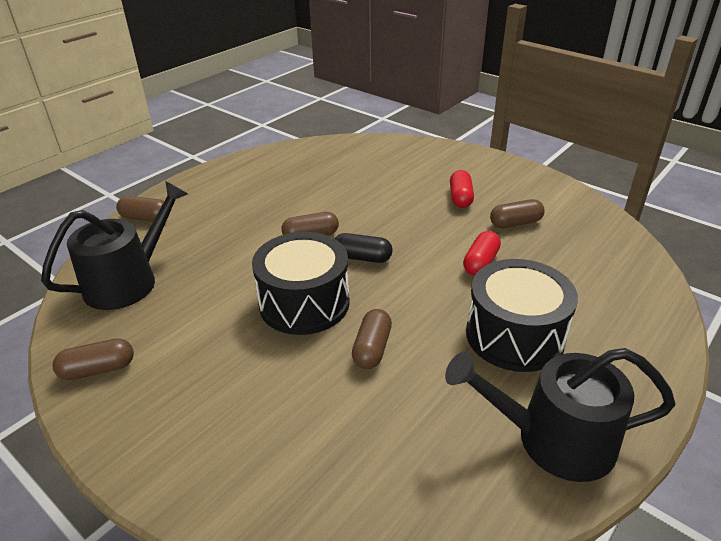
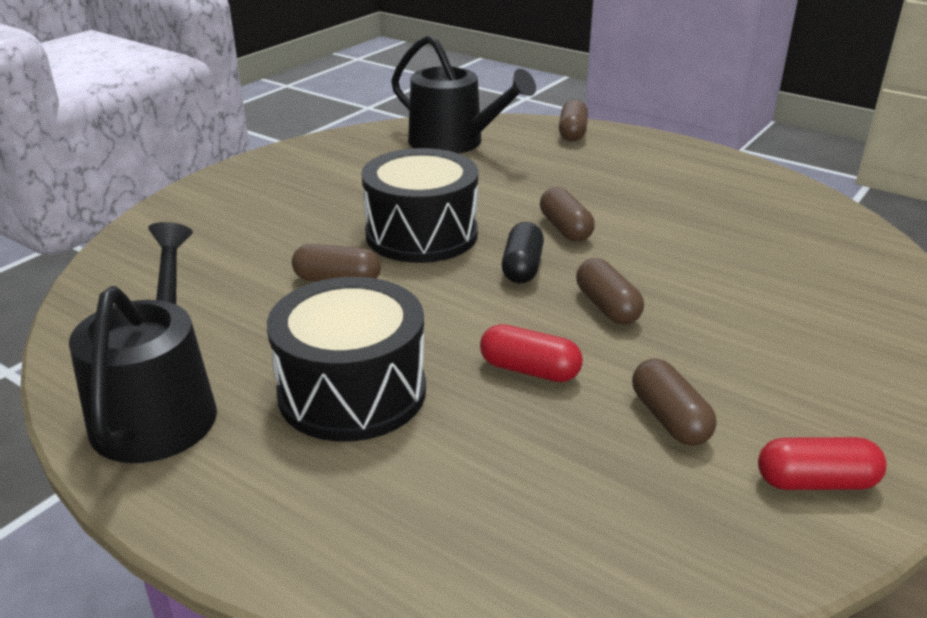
camera: 85 degrees right, 5 degrees down
brown capsule [52,338,134,380] -> brown capsule moved to [576,258,644,325]
red capsule [450,170,474,208] -> red capsule moved to [758,437,887,490]

